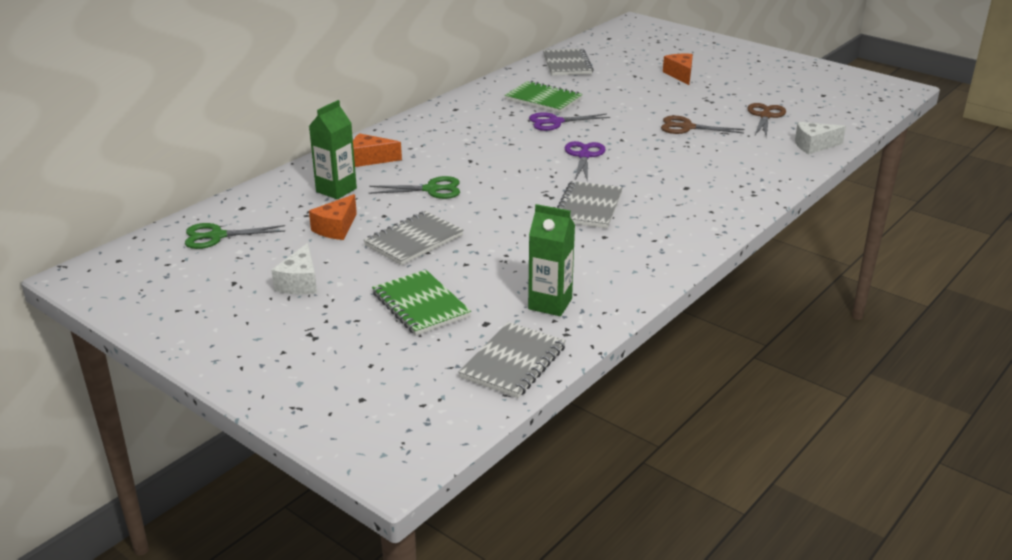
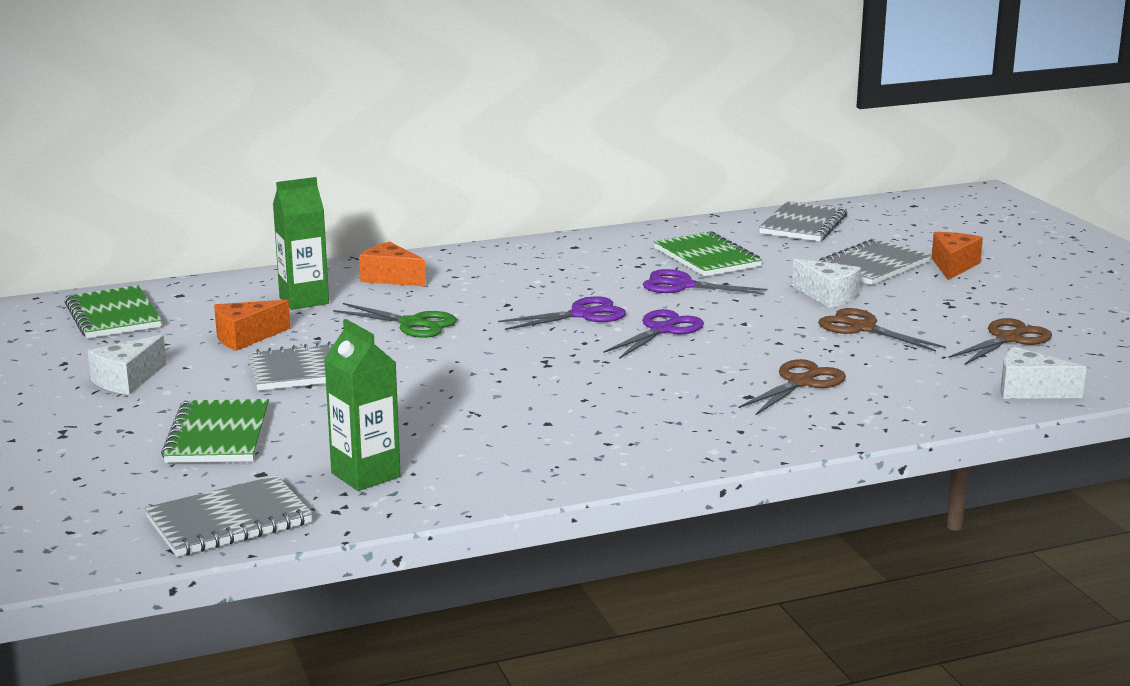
camera: 30 degrees right, 10 degrees down
green scissors [185,223,285,249] -> green notebook [65,285,162,338]
grey notebook [557,181,623,228] -> grey notebook moved to [818,239,931,285]
none -> purple scissors [498,296,626,330]
none -> brown scissors [739,359,846,415]
none -> white cheese [792,259,861,308]

